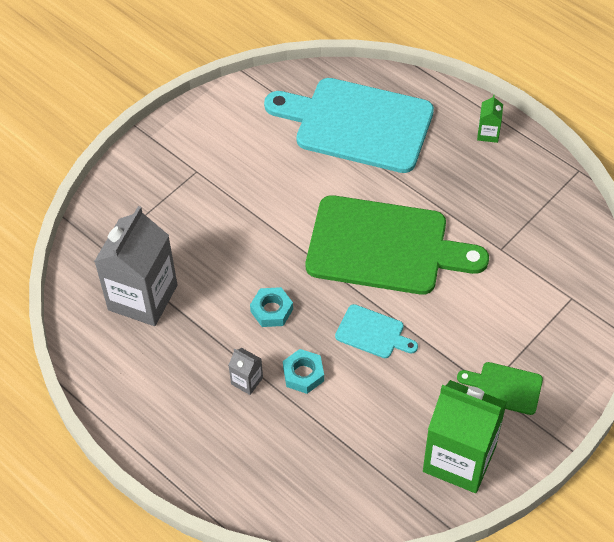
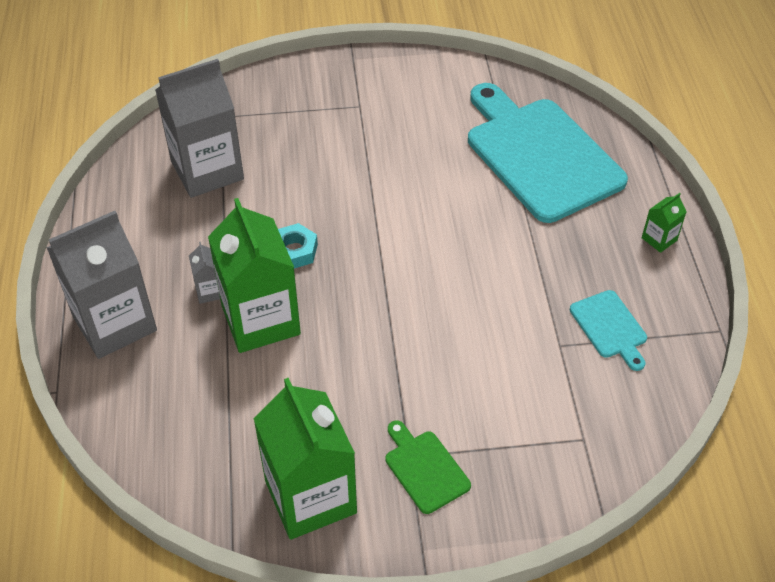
camera: 40 degrees right, 5 degrees down
turquoise nut [283,349,324,394] -> green carton [208,198,301,353]
green cutting board [306,195,489,295] -> none
turquoise cutting board [335,304,418,358] -> turquoise cutting board moved to [570,290,647,371]
none -> grey carton [47,211,157,359]

